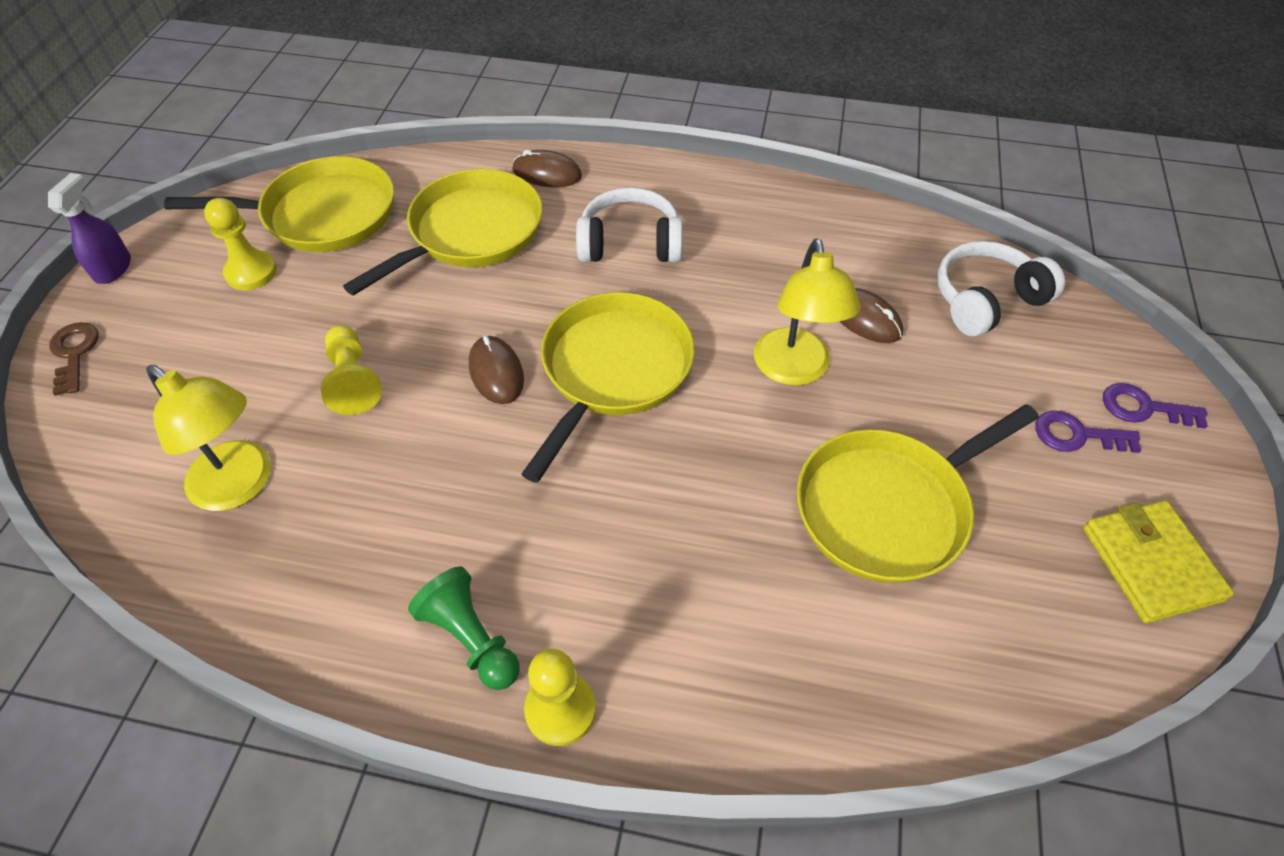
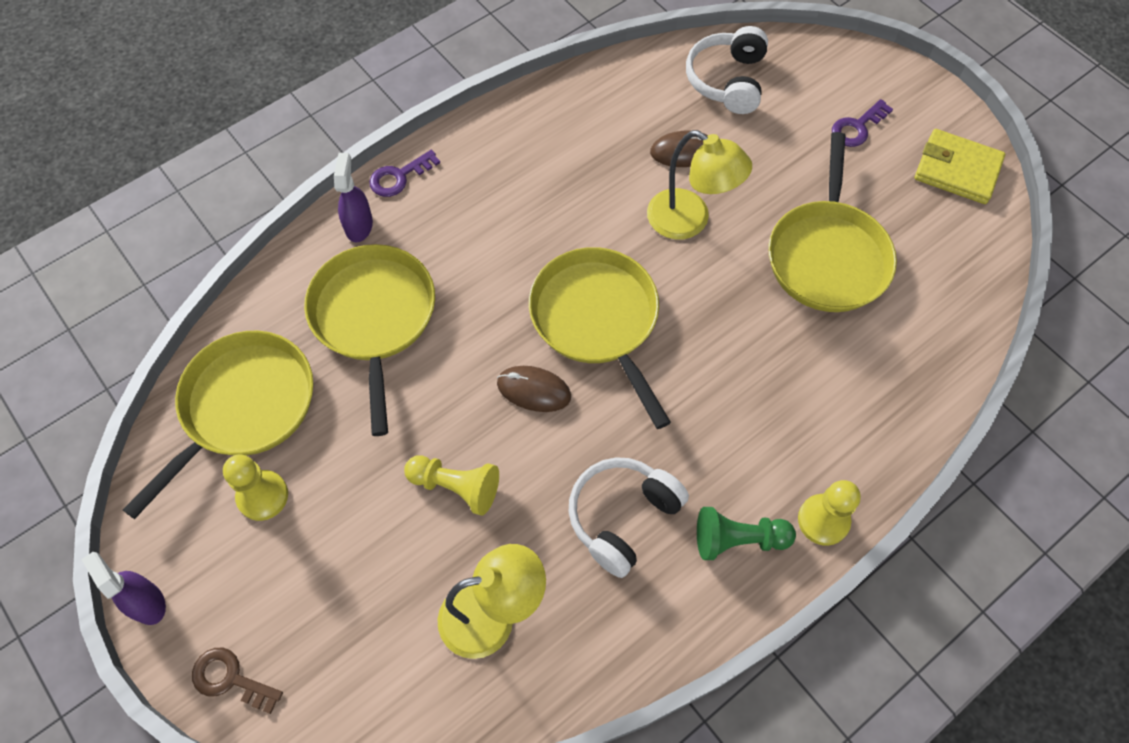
camera: 50 degrees left, 10 degrees up
brown mouse [512,150,582,187] -> purple spray bottle [334,153,373,242]
white headphones [576,187,683,262] -> white headphones moved to [569,457,689,578]
purple key [1103,383,1208,429] -> purple key moved to [369,150,440,197]

